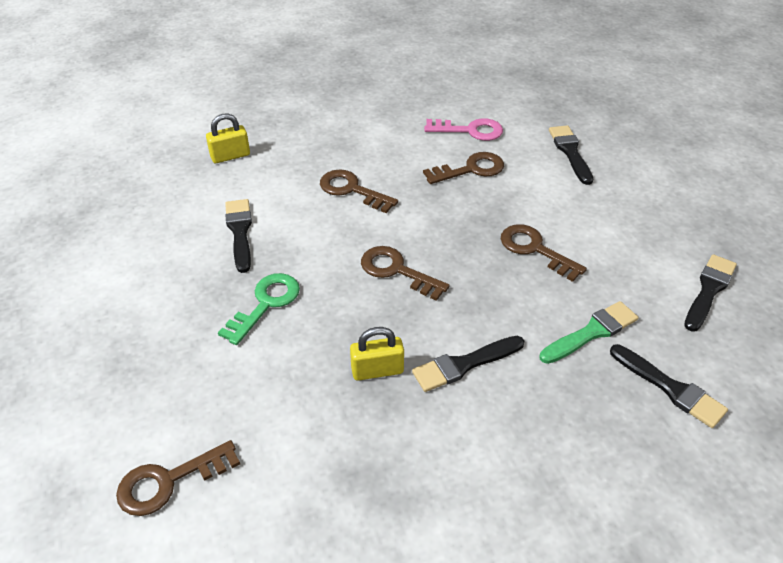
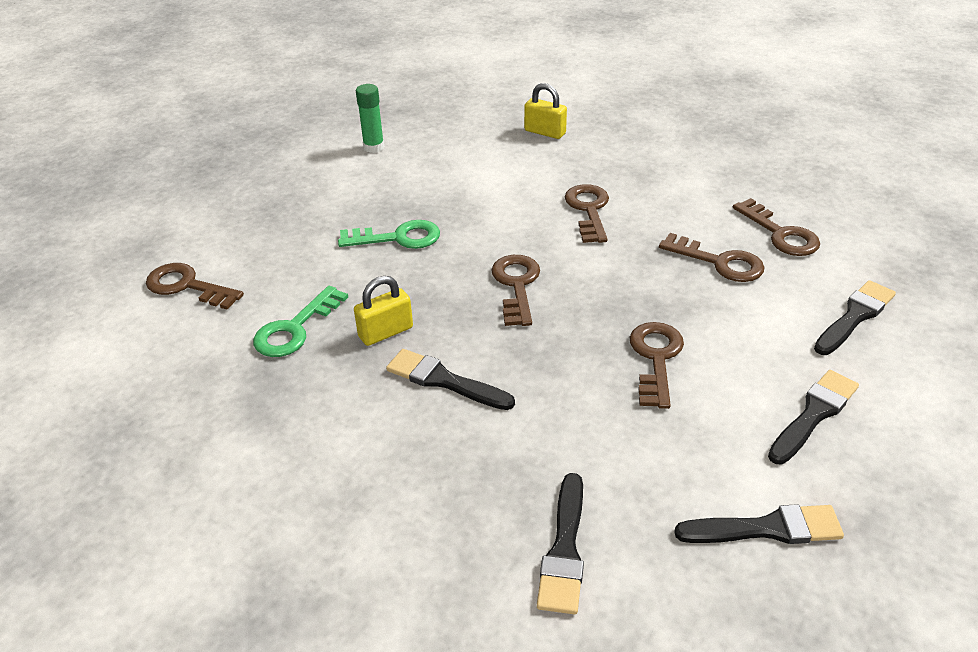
camera: 55 degrees right, 5 degrees down
black brush [225,199,252,273] -> black brush moved to [768,370,859,464]
yellow padlock [350,327,404,381] -> yellow padlock turned 75 degrees counterclockwise [354,276,413,346]
pink key [424,118,503,141] -> brown key [733,198,820,256]
green brush [540,301,638,364] -> none
none -> green key [253,286,348,357]
none -> green glue stick [356,84,384,153]

